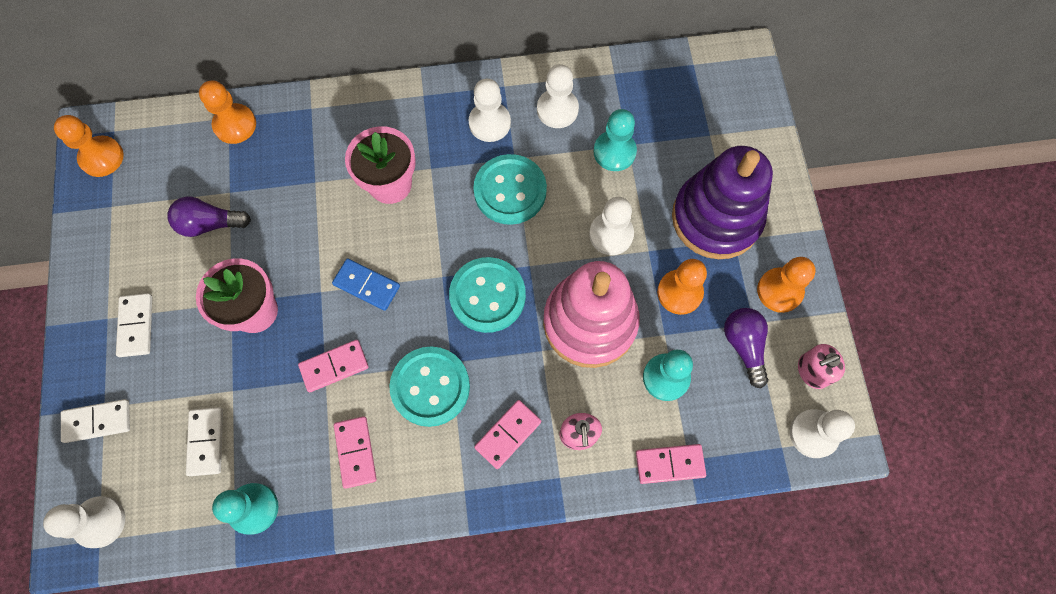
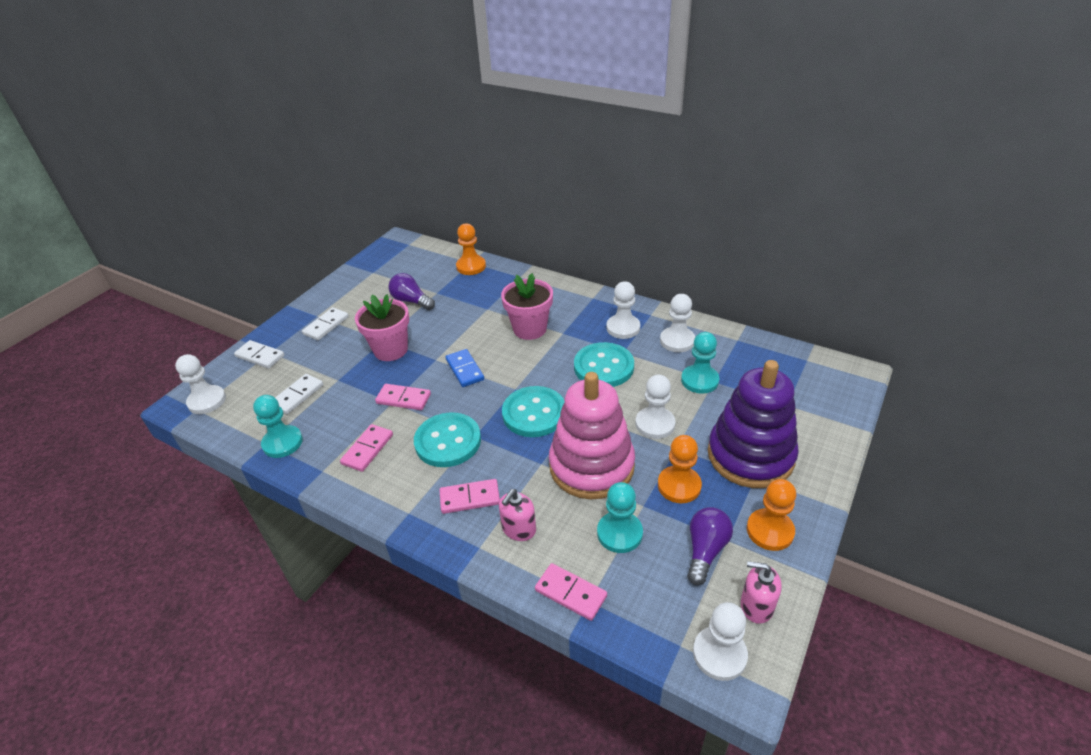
camera: 40 degrees right, 30 degrees down
orange pawn [54,115,124,177] -> none

